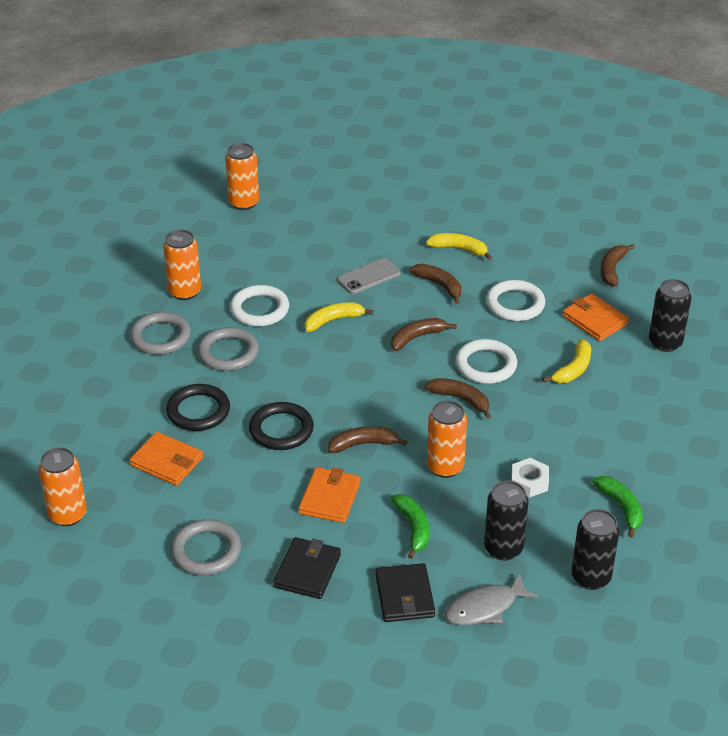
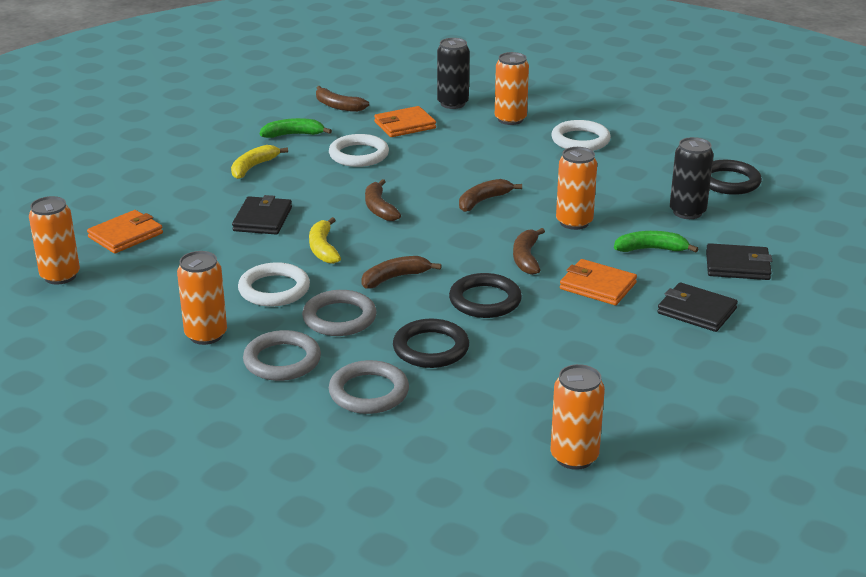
camera: 75 degrees left, 10 degrees down
orange wallet [130,432,203,486] -> orange wallet moved to [87,210,163,254]
grey ring [171,519,241,576] -> grey ring moved to [329,360,409,414]
grey phone [338,258,401,294] -> black wallet [232,195,292,235]
brown banana [410,264,461,304] -> brown banana moved to [361,256,442,288]
grey fish [445,573,538,625] -> none
white ring [456,339,517,384] -> white ring moved to [551,120,611,151]
white nut [511,458,549,498] -> none
yellow banana [543,339,591,383] -> none
black can [571,509,619,590] -> black ring [709,160,762,195]
green banana [592,476,643,538] -> green banana moved to [260,118,332,138]
none -> orange can [495,52,529,125]

